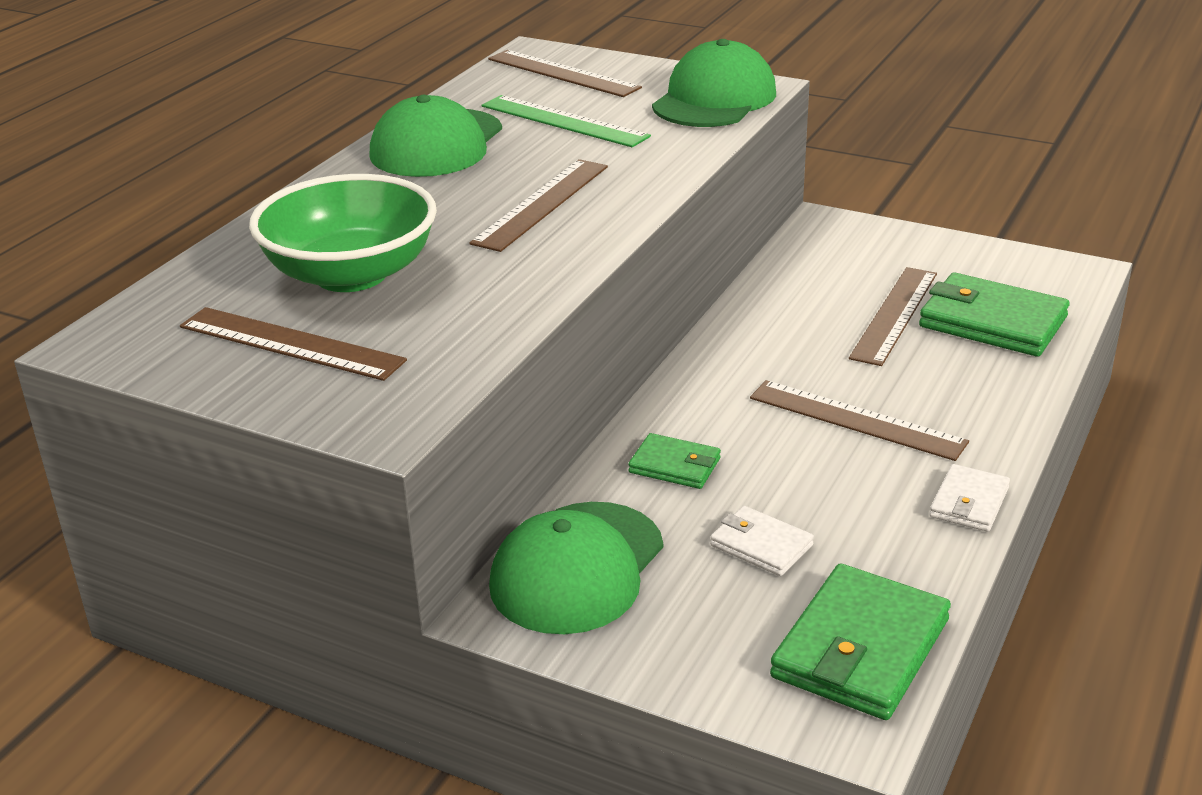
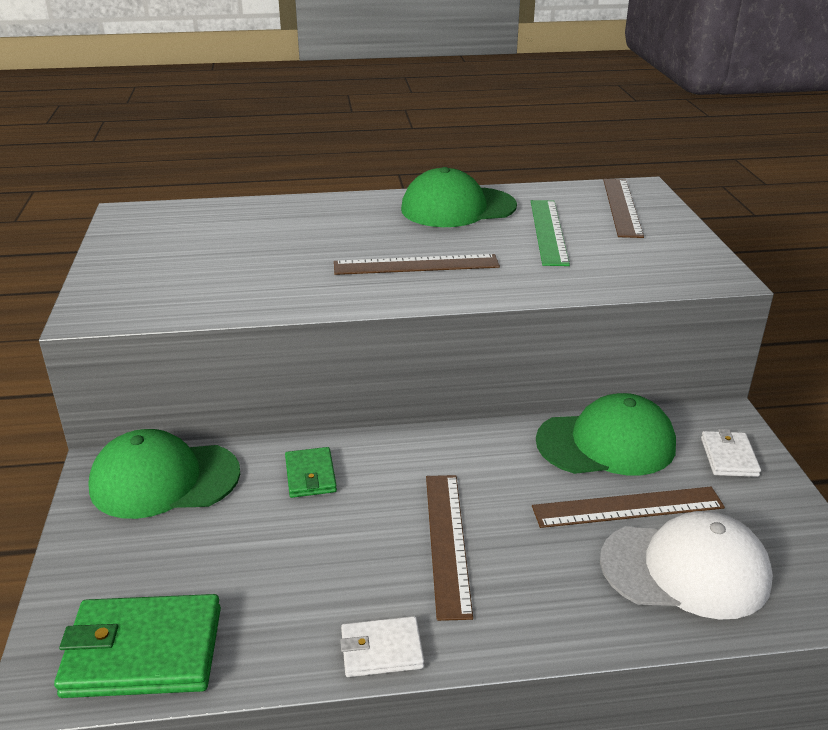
camera: 55 degrees right, 0 degrees up
brown ruler [180,307,407,381] -> none
green bowl [249,174,437,292] -> none
green cap [652,39,776,127] -> green cap moved to [536,393,676,476]
white wallet [710,506,814,576] -> white wallet moved to [701,429,761,477]
green wallet [919,273,1070,357] -> white cap [600,511,773,620]

